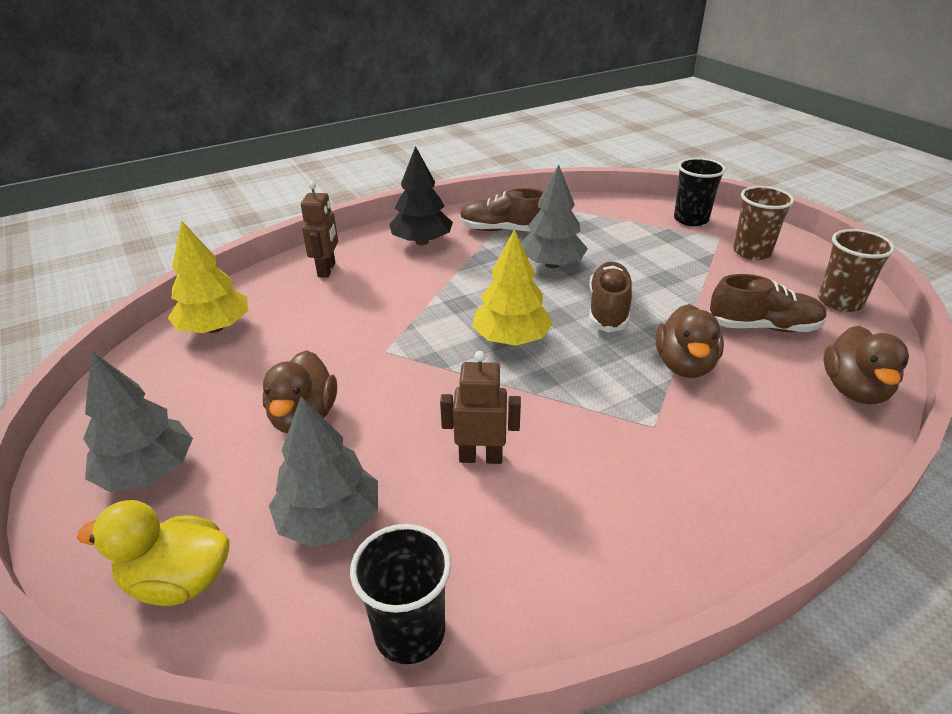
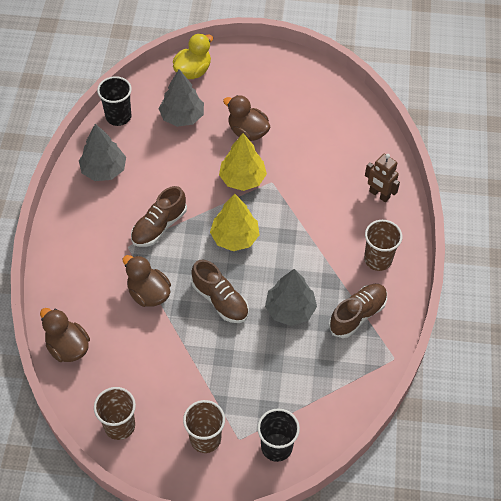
camera: 125 degrees right, 20 degrees up
grey tree [83,351,193,492] -> grey tree moved to [79,124,126,181]
yellow tree [168,220,249,333] -> yellow tree moved to [219,133,267,191]
black tree [389,146,453,245] -> brown cup [364,220,402,271]
brown robot [440,351,521,464] -> none
brown shoe [709,274,827,332] -> brown shoe moved to [131,186,187,247]

